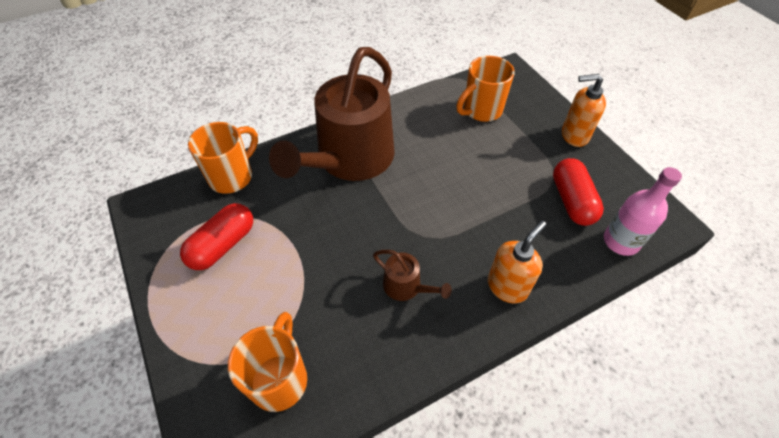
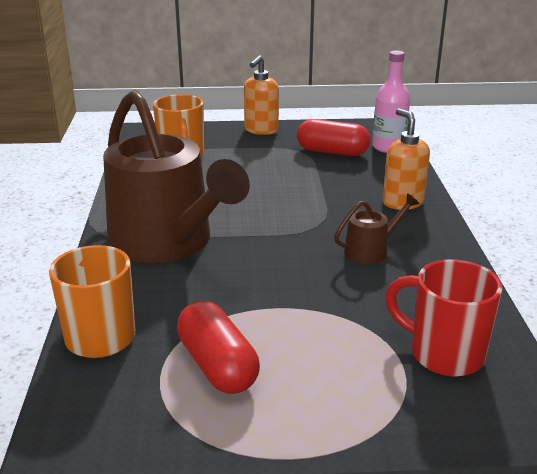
camera: 65 degrees left, 25 degrees down
orange mug [228,312,307,412] -> red mug [385,260,502,376]

